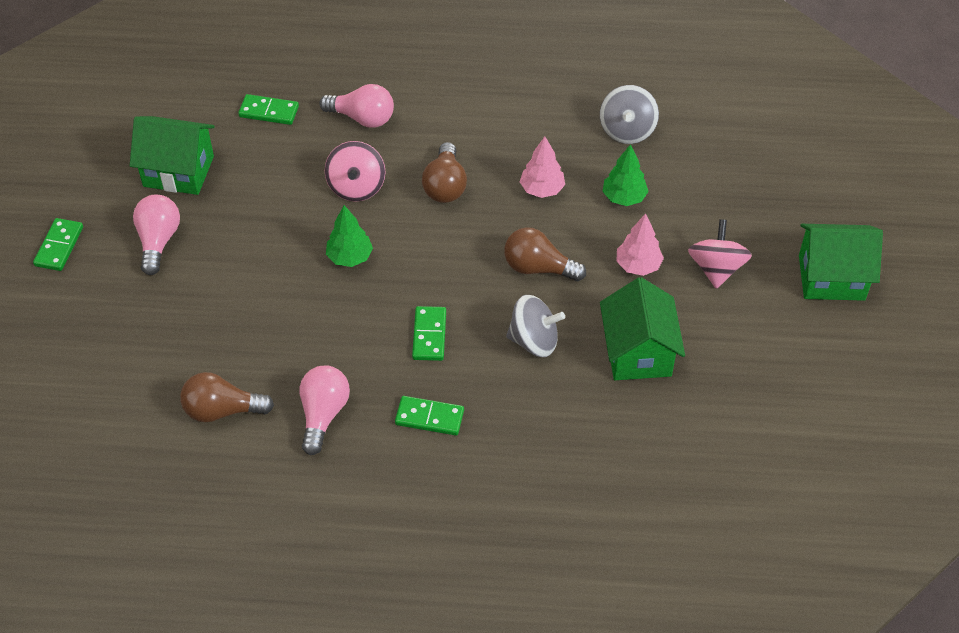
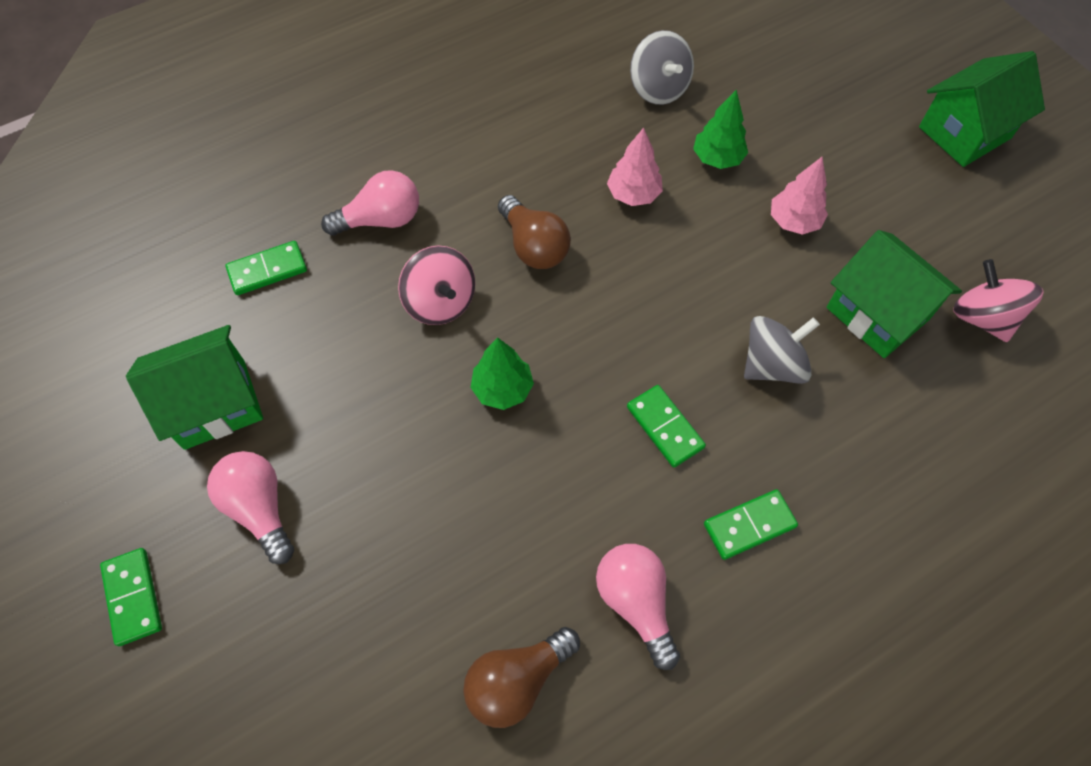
camera: 35 degrees left, 10 degrees up
brown light bulb [504,227,586,281] -> none
pink spinning top [688,219,752,289] -> pink spinning top moved to [953,259,1044,342]

